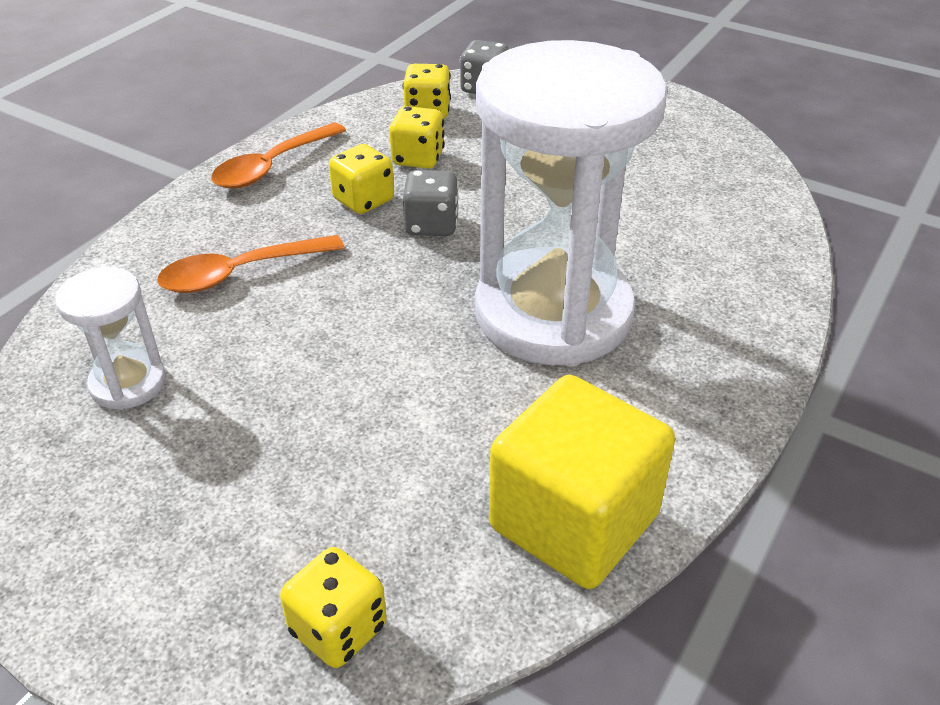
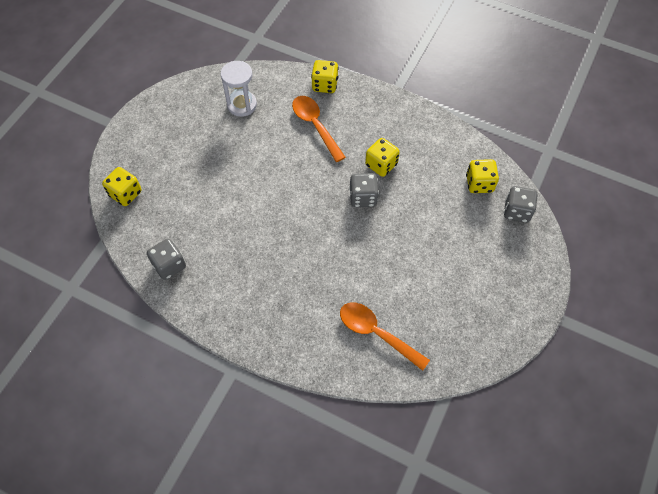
camera: 85 degrees right, 20 degrees up
orange spoon [211,122,346,188] -> orange spoon moved to [340,303,430,371]
yellow dice [390,106,445,169] -> yellow dice moved to [311,60,339,93]
white hourglass [475,40,667,366] -> none
yellow cube [489,375,675,589] -> grey dice [147,239,186,280]

